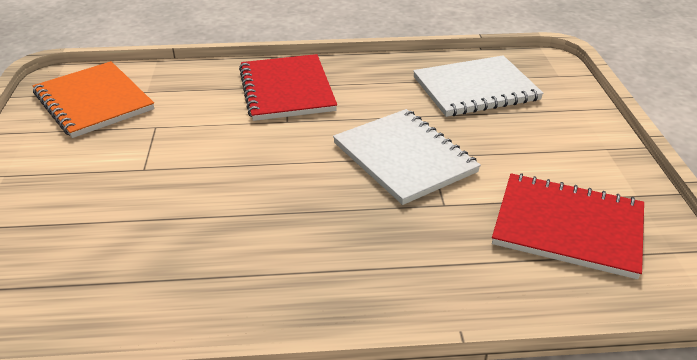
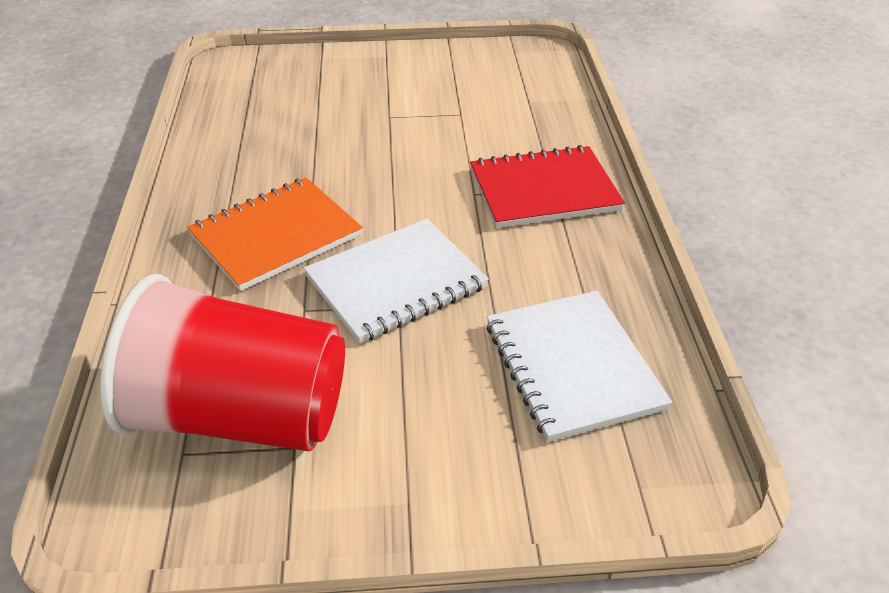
camera: 90 degrees right, 5 degrees up
orange notebook [33,61,154,138] -> orange notebook moved to [187,177,363,291]
red notebook [492,173,644,279] -> red cup [100,274,345,451]

